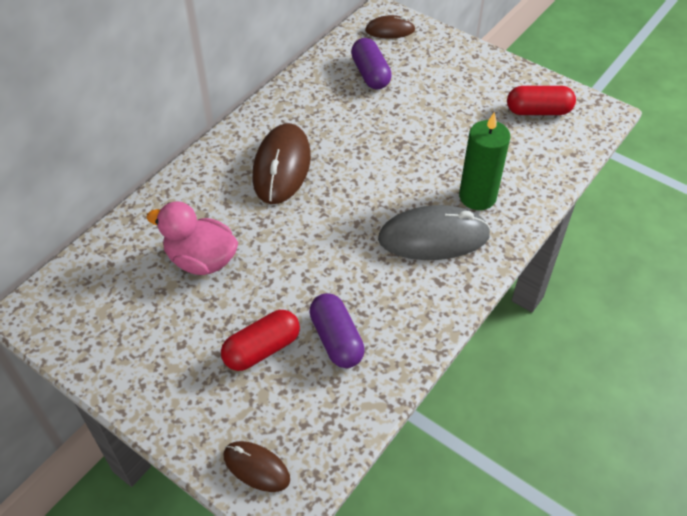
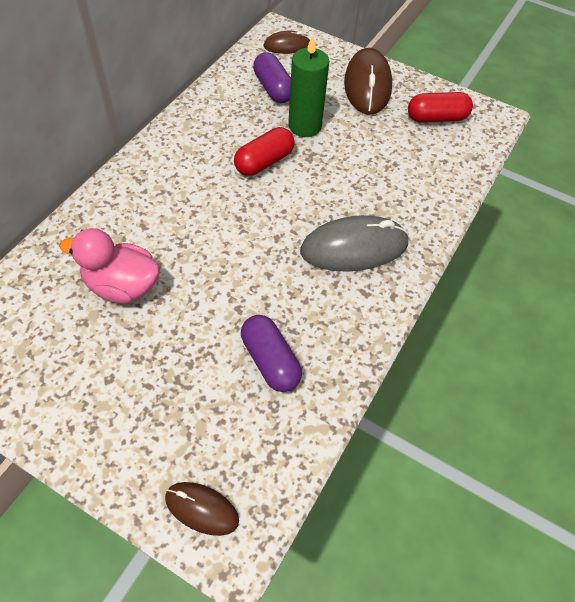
camera: 10 degrees left, 5 degrees up
red capsule [221,310,300,371] -> red capsule moved to [234,127,294,176]
brown mouse [253,123,311,204] -> brown mouse moved to [344,48,392,115]
green candle [459,112,510,210] -> green candle moved to [288,35,329,137]

